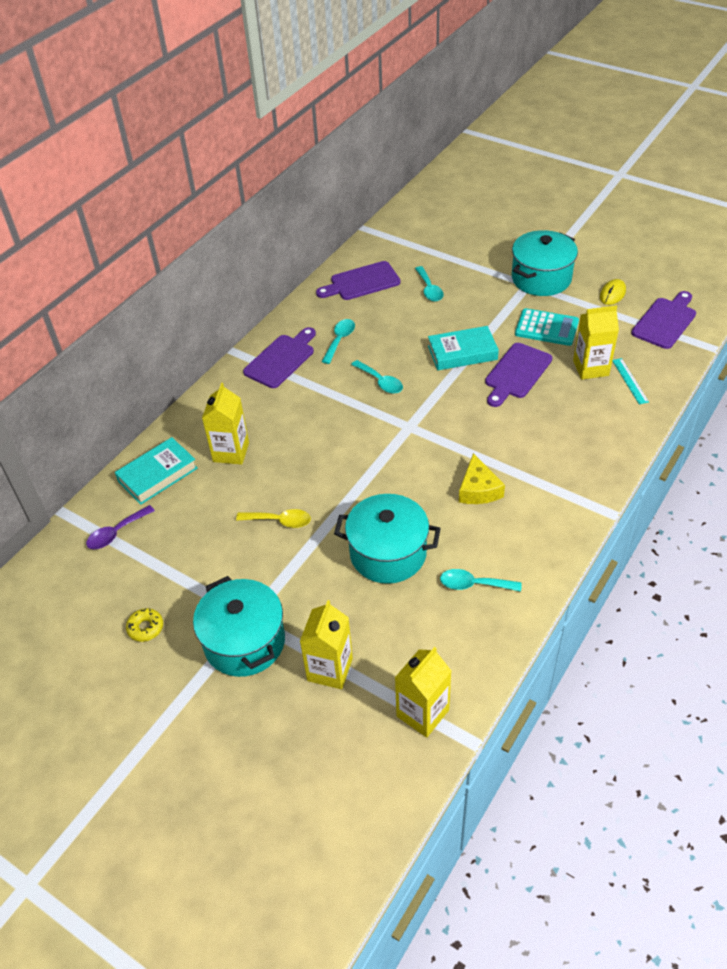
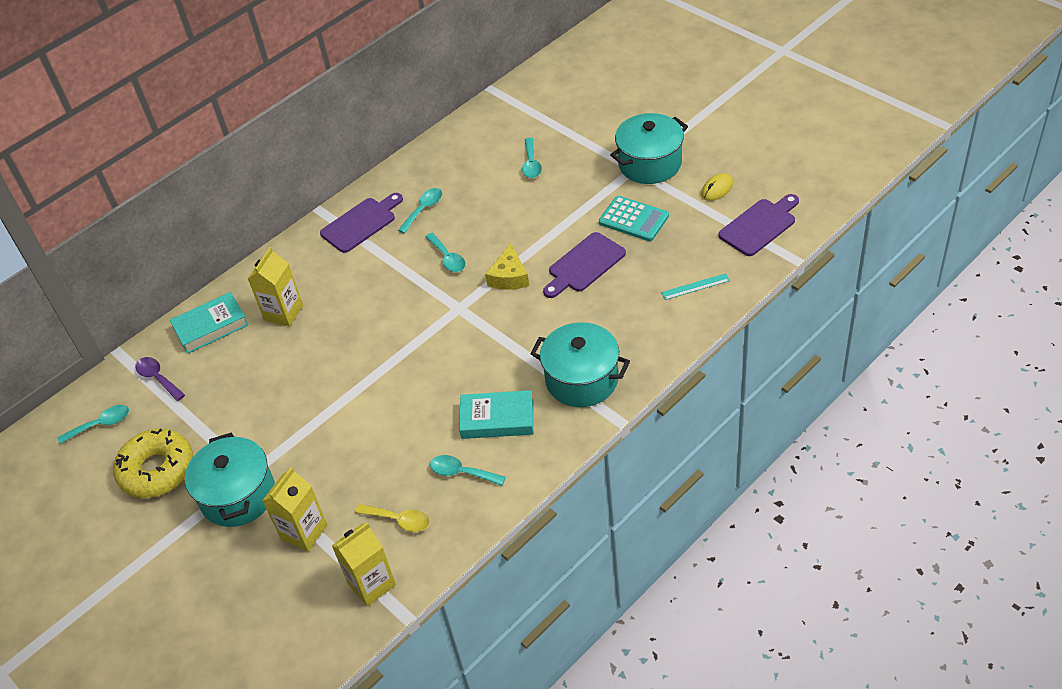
camera: 15 degrees right, 0 degrees up
purple spoon [86,505,155,549] -> purple spoon turned 75 degrees clockwise [135,357,185,401]
yellow donut [126,608,163,642] -> yellow donut [113,428,193,498], size x2.30
yellow spoon [236,509,311,528] -> yellow spoon moved to [355,504,430,532]
purple cutting board [316,261,401,300] -> none
turquoise pot [334,494,441,584] -> turquoise pot moved to [530,322,630,407]
turquoise book [428,326,499,370] -> turquoise book moved to [459,390,534,439]
yellow cheese [459,453,505,504] -> yellow cheese moved to [485,243,529,289]
yellow carton [573,305,619,379] -> none
turquoise ruler [612,358,649,404] -> turquoise ruler turned 75 degrees clockwise [661,273,730,300]
none -> turquoise spoon [58,405,129,444]

